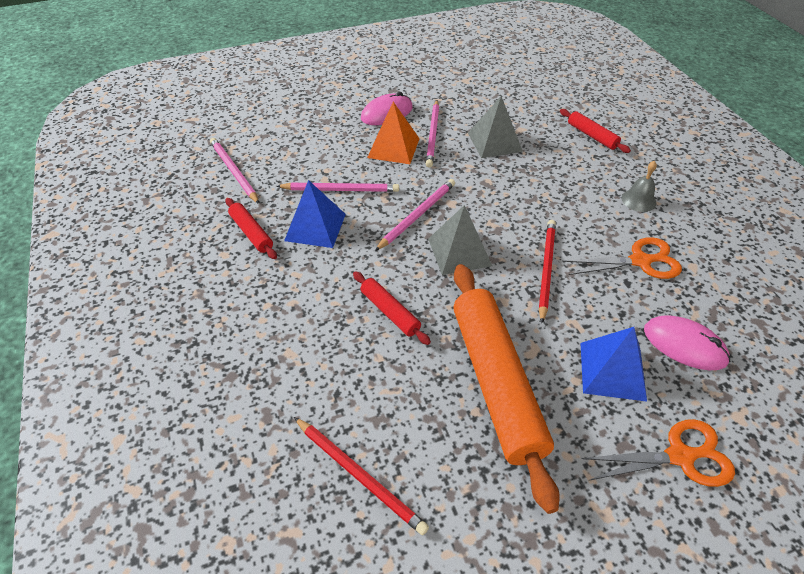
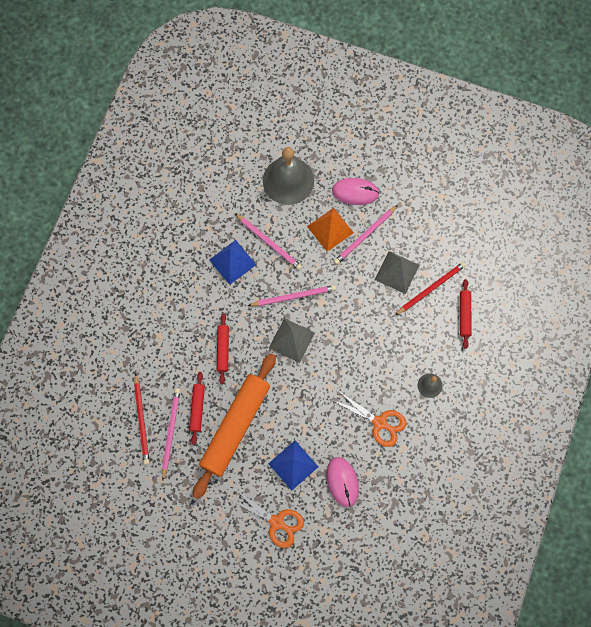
camera: 40 degrees right, 25 degrees up
pink pencil [210,138,259,204] -> pink pencil moved to [162,388,180,480]
red rolling pin [225,198,277,259] -> red rolling pin moved to [189,372,205,445]
red pencil [539,220,556,323] -> red pencil moved to [395,262,466,315]
none -> grey bell [263,147,314,205]

